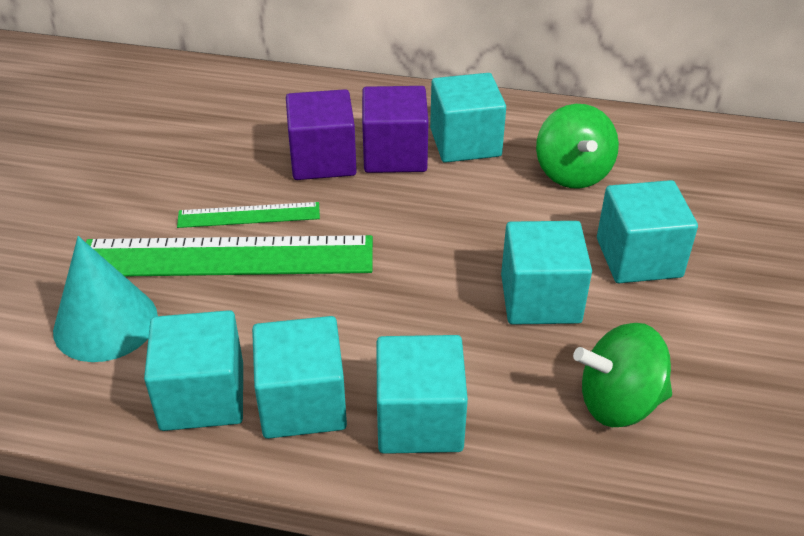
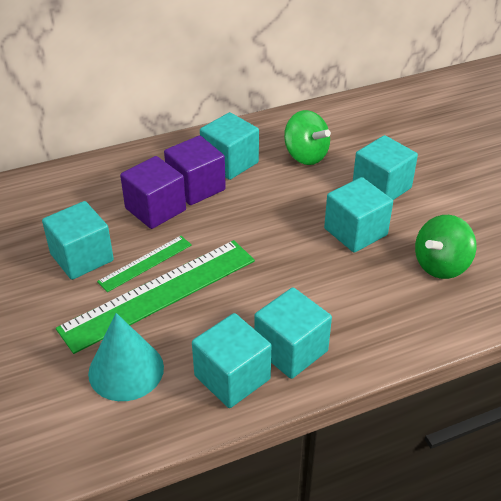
camera: 35 degrees left, 0 degrees up
turquoise cube [377,335,468,454] -> turquoise cube moved to [42,201,114,280]

